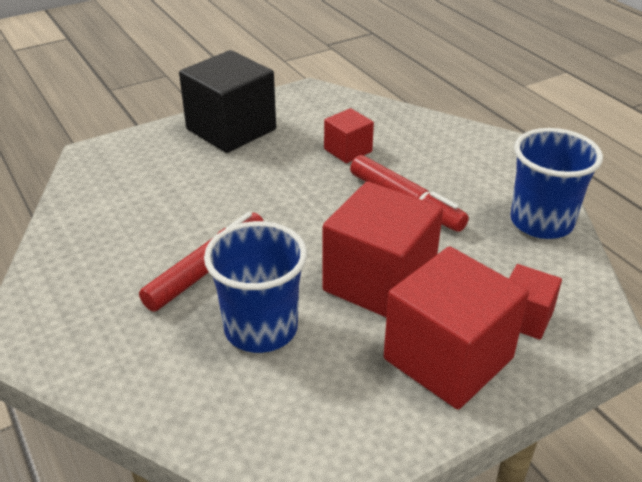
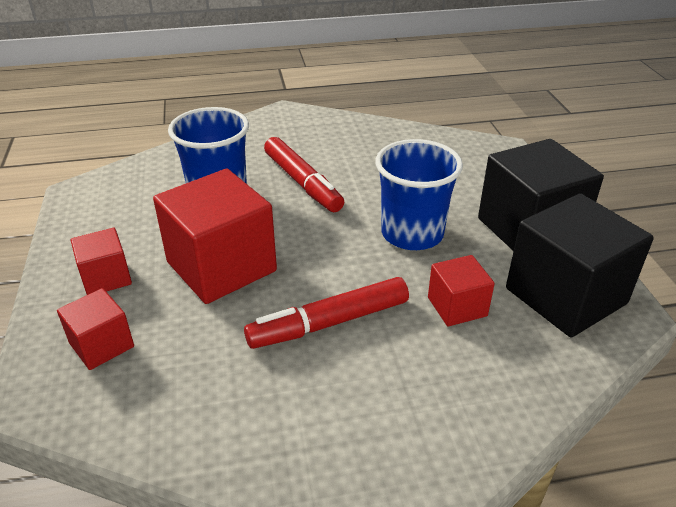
camera: 110 degrees right, 0 degrees up
red cube [384,246,529,410] -> red cube [71,228,132,295], size x0.52
blue cup [510,128,603,239] -> blue cup moved to [375,139,463,250]
none -> black cube [506,193,654,337]

